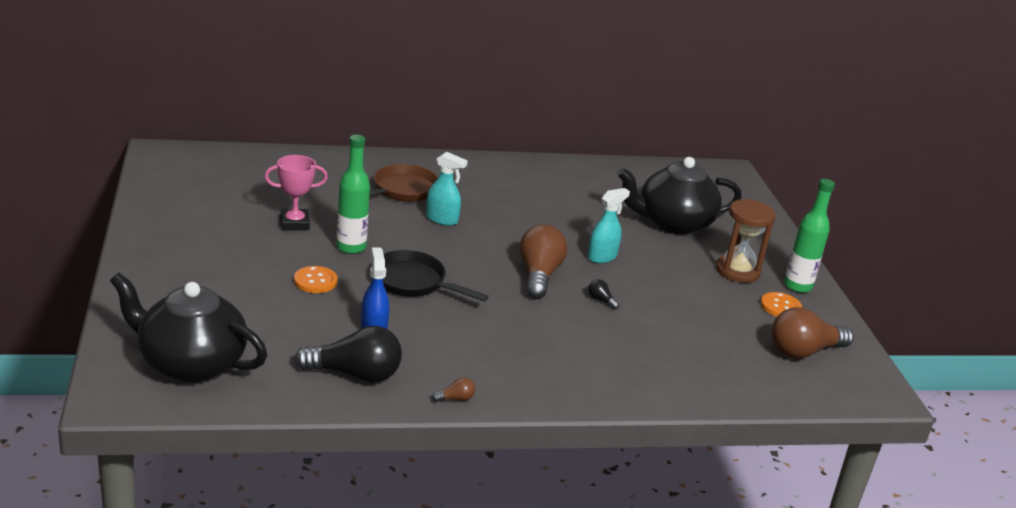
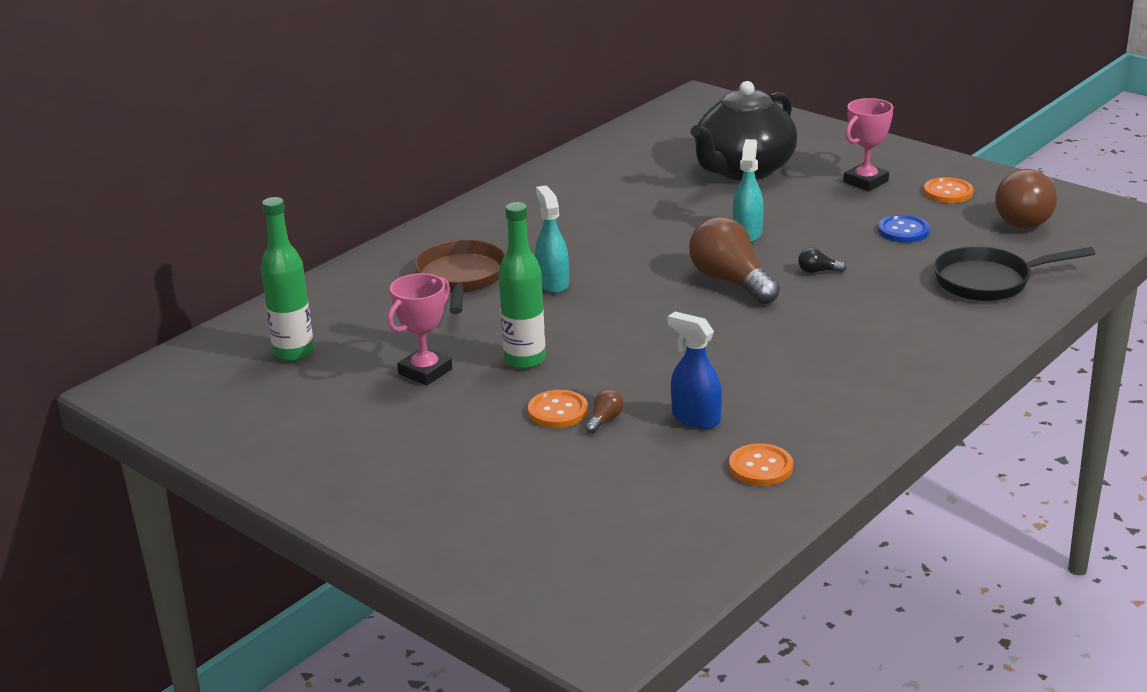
camera: 35 degrees left, 0 degrees up
black teapot [110,273,267,382] -> none
black light bulb [295,326,402,383] -> orange button [729,443,793,486]
black pan [371,250,489,302] -> black pan moved to [934,246,1095,301]
turquoise spray bottle [426,152,468,226] -> turquoise spray bottle turned 90 degrees counterclockwise [535,185,569,293]
brown light bulb [431,377,475,402] -> brown light bulb moved to [585,389,624,433]
brown hourglass [716,199,776,283] -> pink trophy [843,98,893,191]
green bottle [784,179,835,293] -> green bottle moved to [261,197,314,361]
none -> blue button [878,215,930,243]

